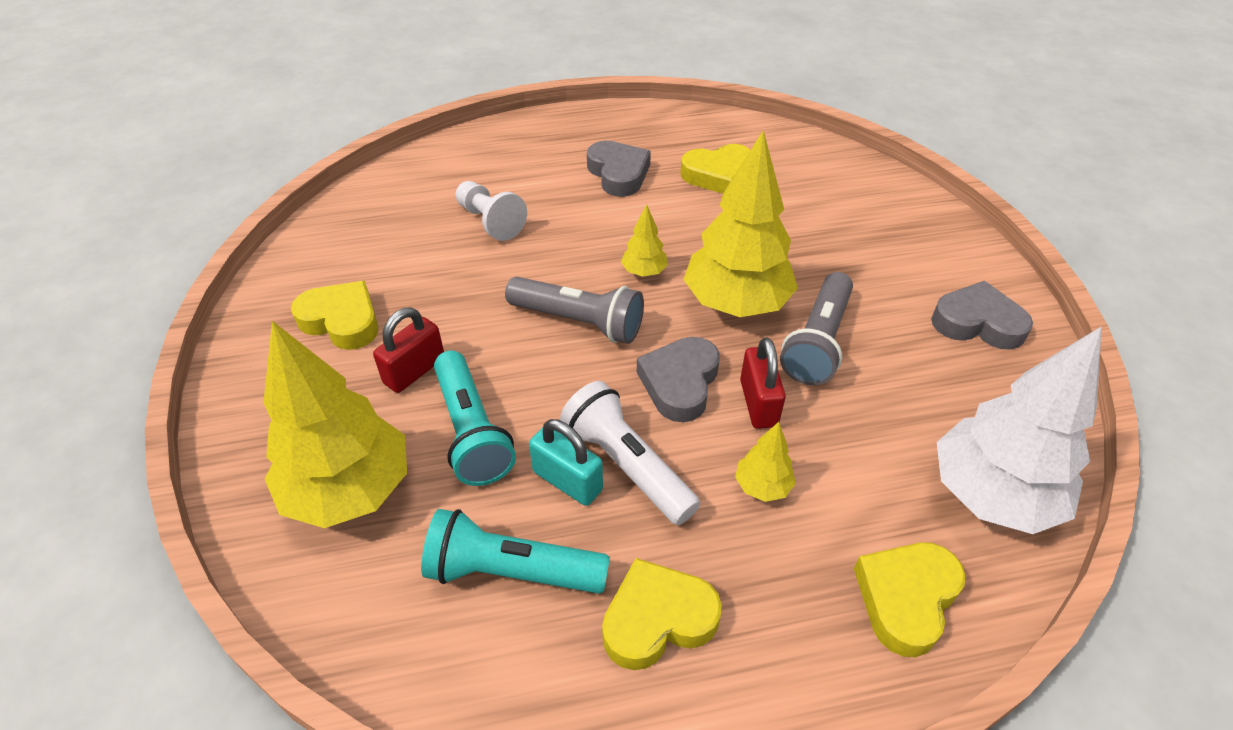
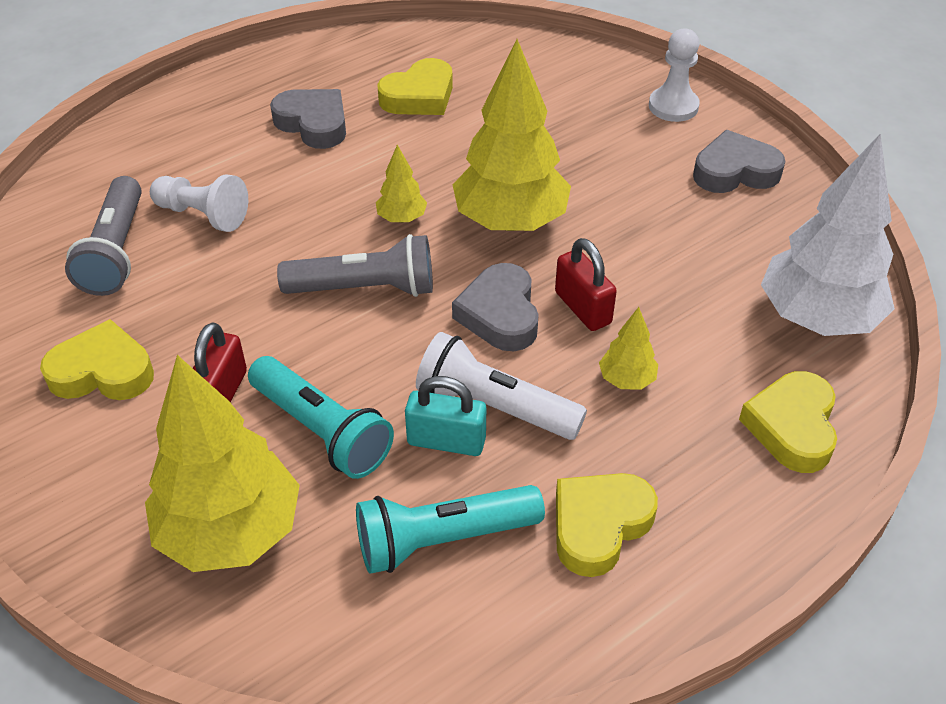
camera: 25 degrees left, 0 degrees up
grey flashlight [780,272,853,385] -> grey flashlight moved to [65,176,142,296]
none -> white pawn [649,29,700,122]

